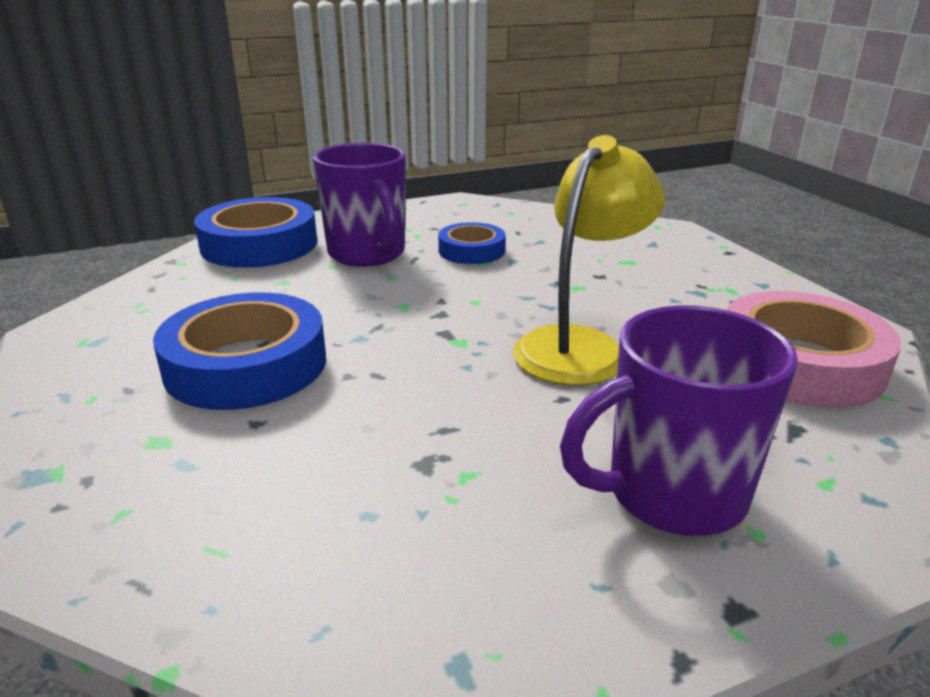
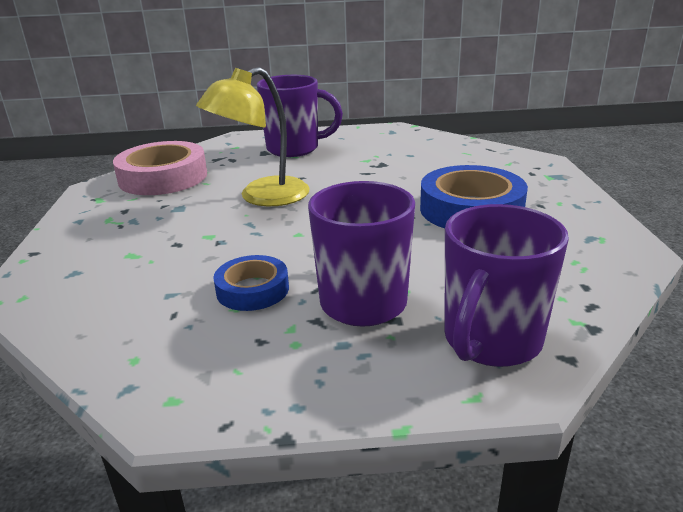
camera: 160 degrees left, 0 degrees up
blue tape [194,197,317,268] -> purple mug [445,204,569,367]

